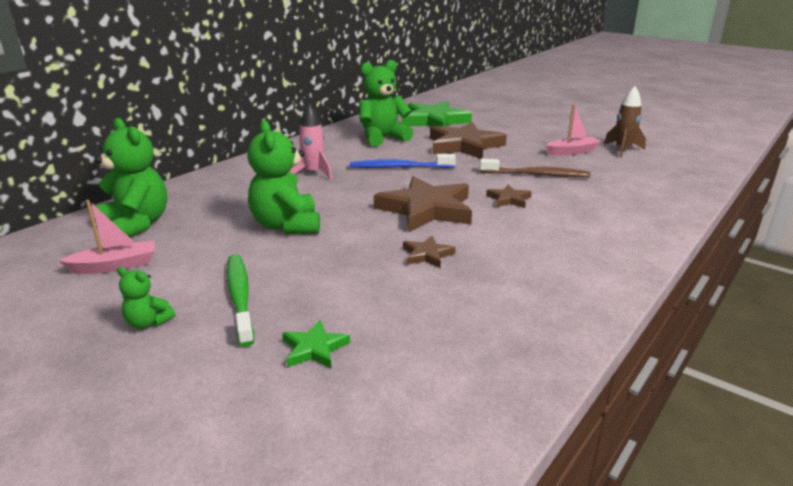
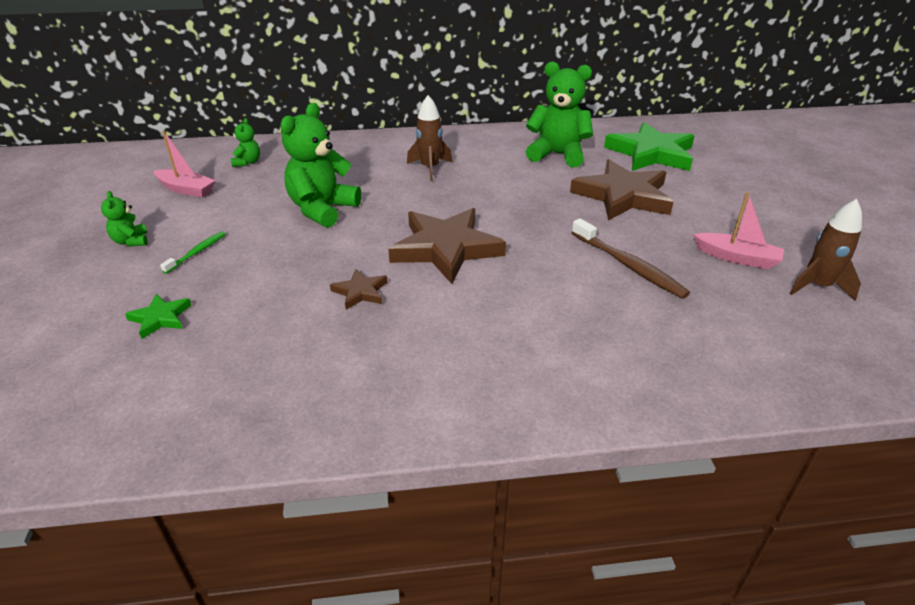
camera: 45 degrees right, 10 degrees up
green teddy bear [94,118,167,237] -> green teddy bear [231,118,260,167], size x0.48
green toothbrush [227,254,254,347] -> green toothbrush [160,231,226,274], size x0.56
pink rocket [289,104,332,180] -> brown rocket [407,95,452,181]
blue toothbrush [350,154,456,168] -> none
brown star [486,184,532,208] -> none

